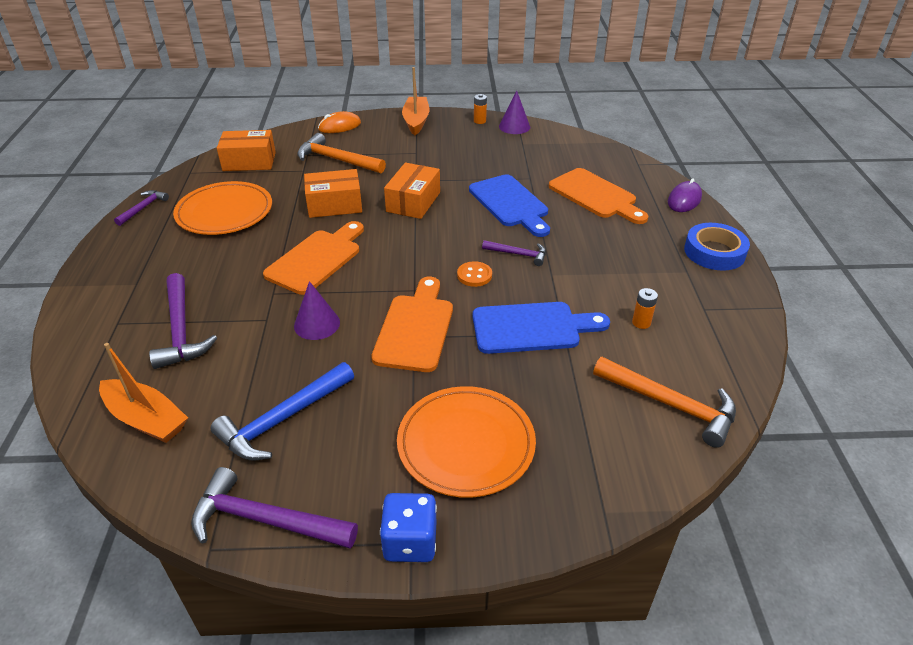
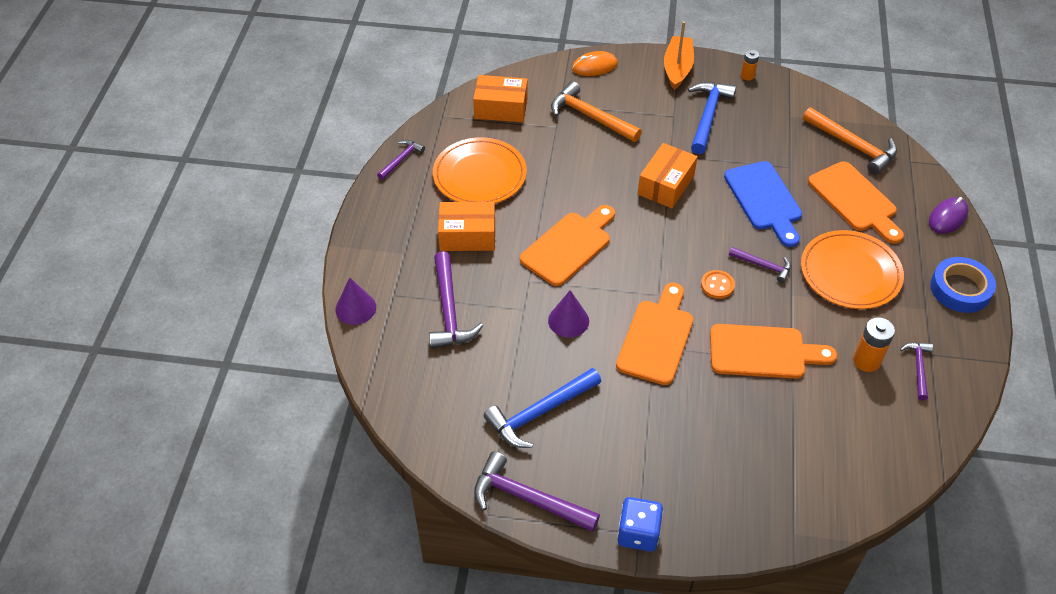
camera: 10 degrees right, 10 degrees up
orange boat [99,343,188,443] -> none
orange box [304,169,362,218] -> orange box moved to [438,202,495,251]
orange plate [397,386,536,498] -> orange plate moved to [801,230,904,309]
blue cutting board [473,302,610,354] -> orange cutting board [710,324,837,379]
purple cone [499,91,530,134] -> purple cone moved to [335,277,376,325]
orange hammer [593,357,736,448] -> orange hammer moved to [803,107,897,175]
orange battery [632,288,658,329] -> orange battery [853,317,895,372], size x1.58
none -> blue hammer [688,82,736,154]
none -> purple hammer [900,342,933,400]

